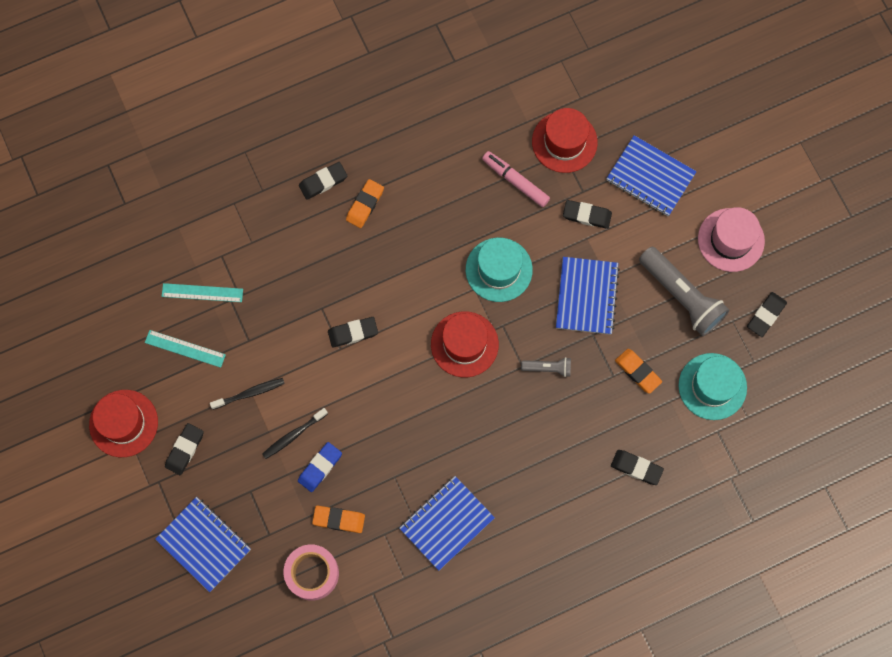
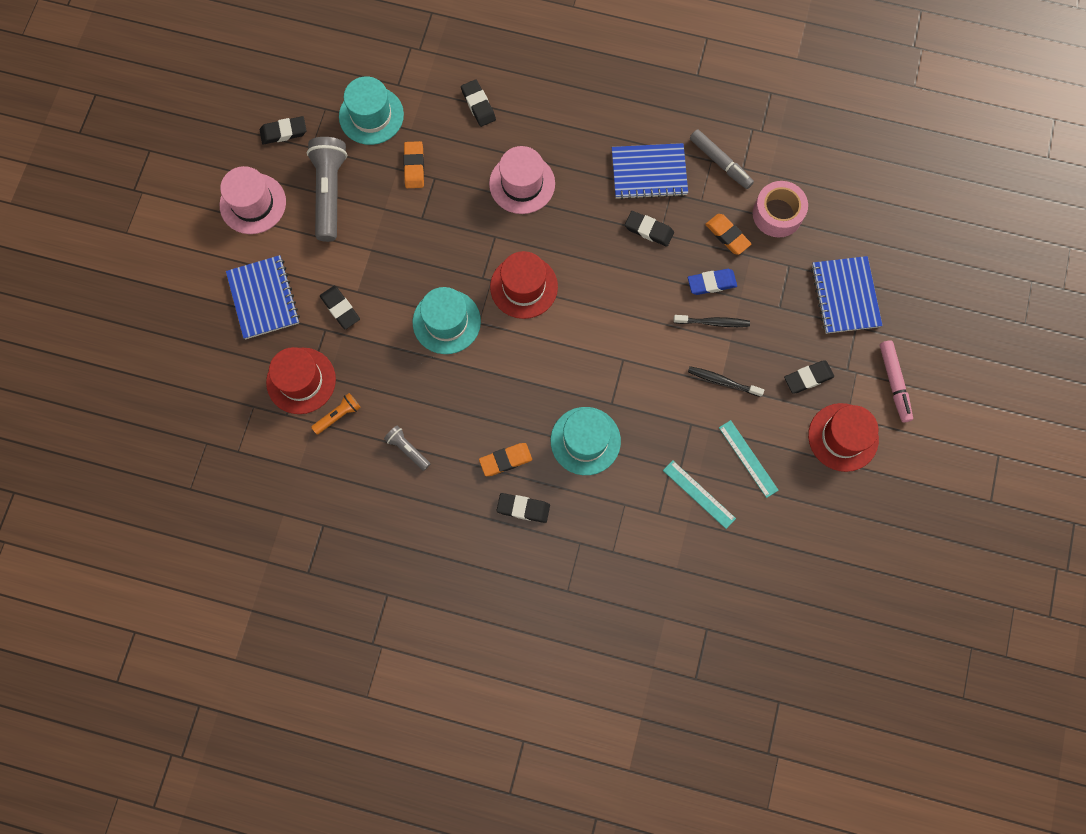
camera: 140 degrees left, 0 degrees up
black eraser [328,317,378,348] -> black eraser moved to [625,211,674,247]
pink marker [482,151,550,207] -> pink marker moved to [880,340,913,422]
grey flashlight [521,357,571,377] -> grey flashlight moved to [384,426,430,471]
blue notebook [556,257,620,335] -> none
none -> orange flashlight [311,393,361,435]
none -> pink hat [489,146,555,214]
none -> turquoise hat [551,407,621,475]
none -> grey marker [690,129,754,189]

